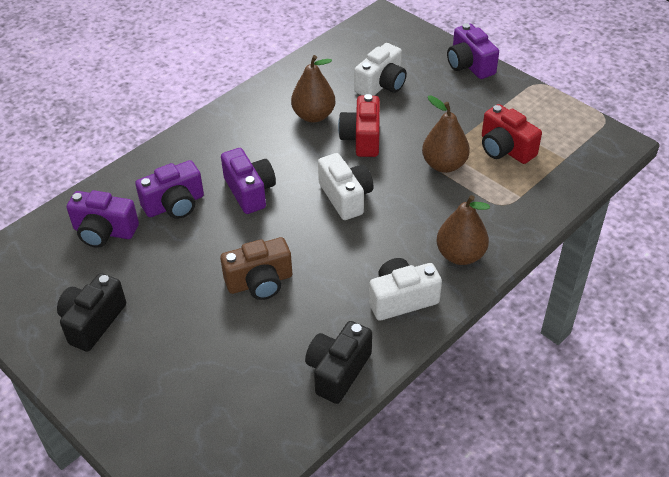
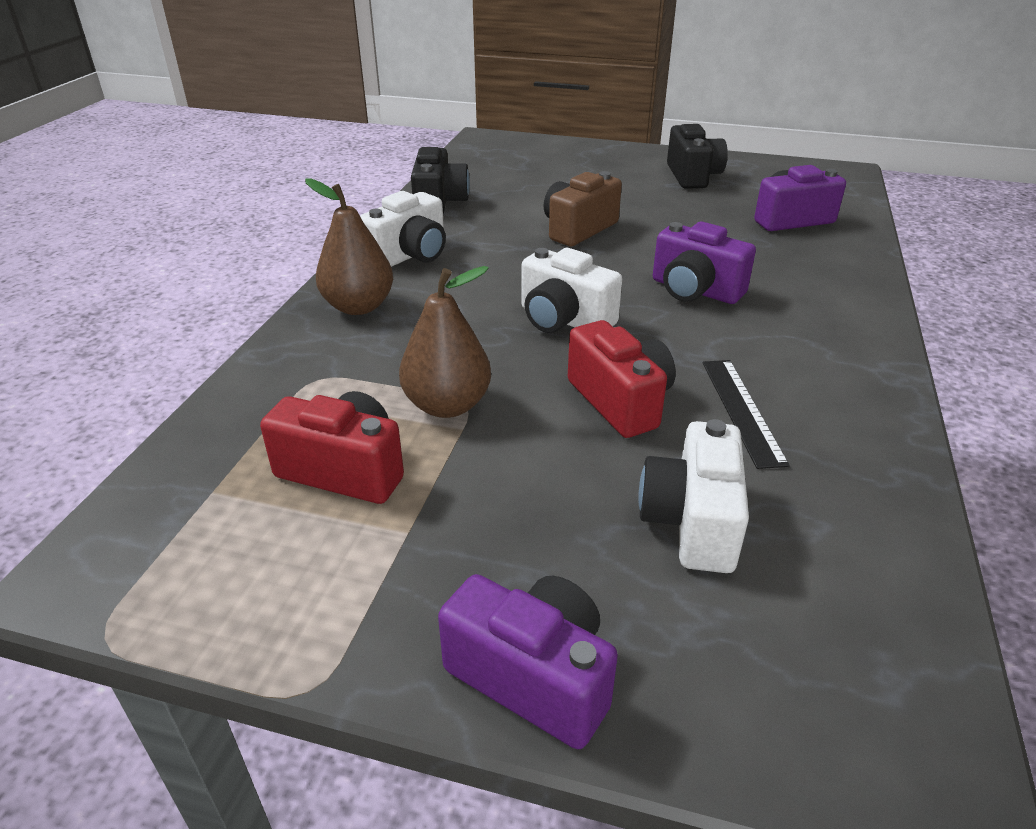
camera: 150 degrees right, 10 degrees down
purple camera [135,160,204,219] -> none
brown pear [291,55,336,122] -> black ruler [702,360,790,469]

